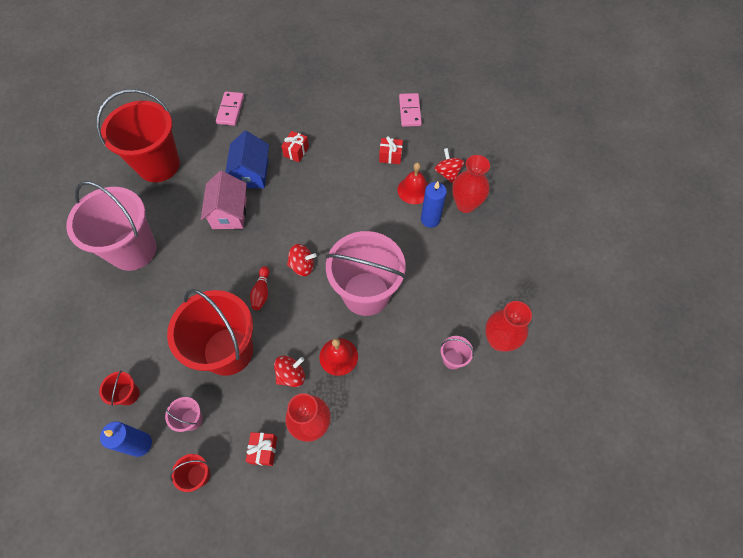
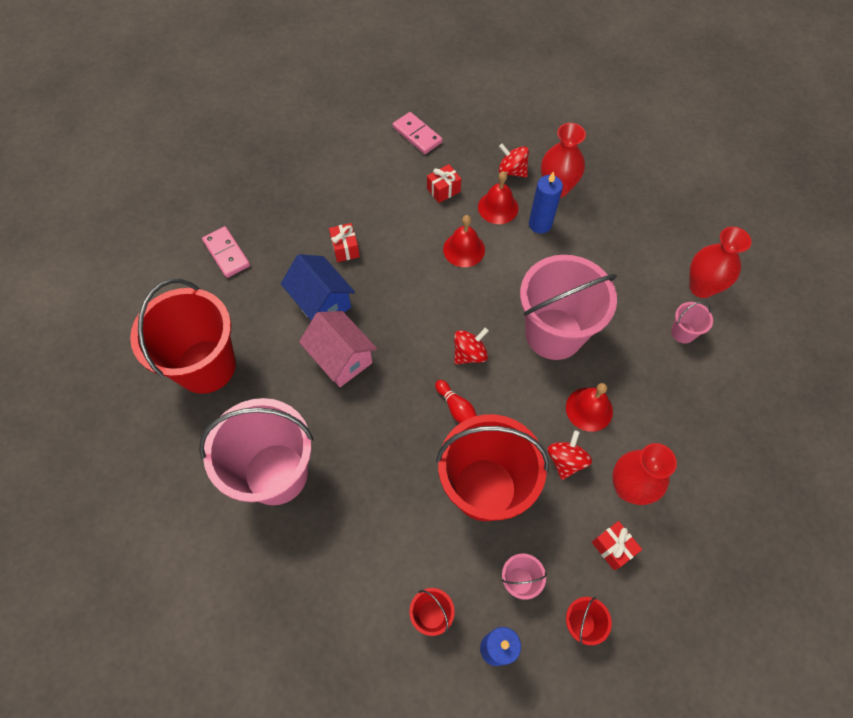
camera: 40 degrees left, 0 degrees up
none -> red bell [443,215,485,267]

